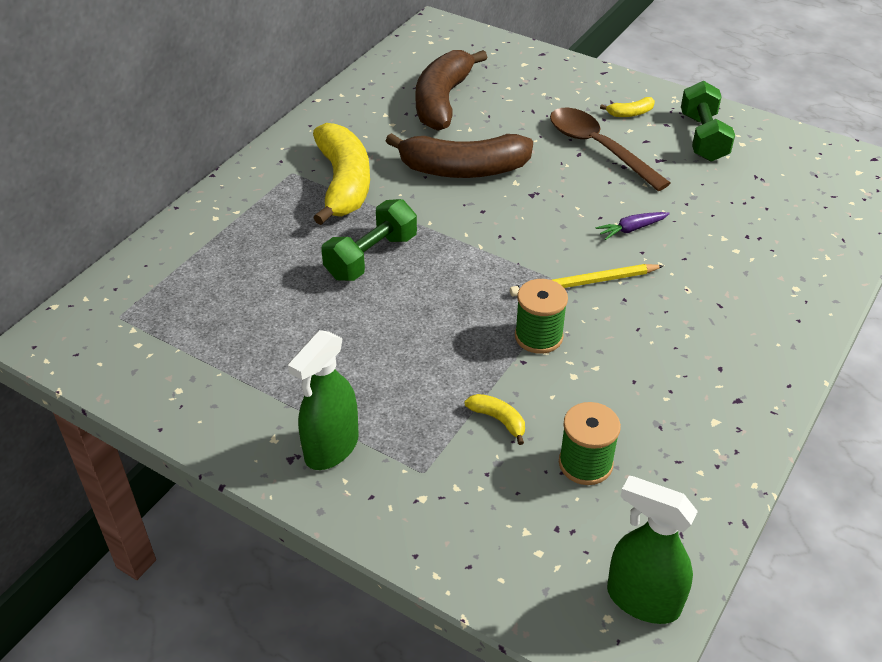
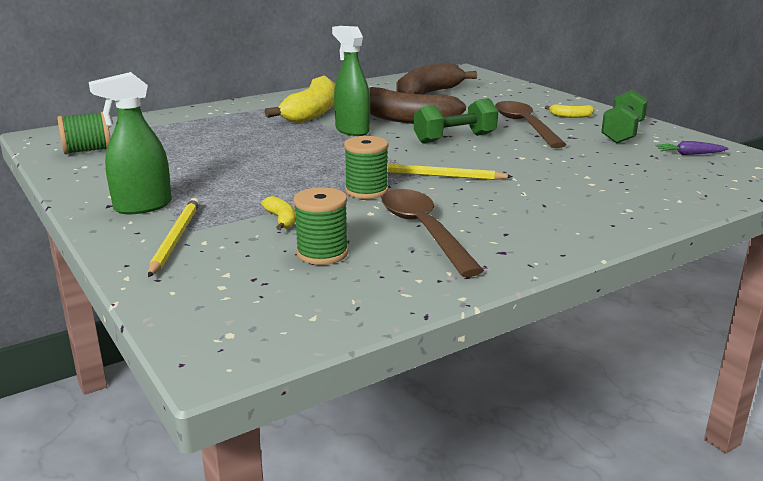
camera: 25 degrees right, 20 degrees down
green dumbbell [321,199,417,281] -> green dumbbell moved to [414,98,498,143]
purple carrot [596,212,670,240] -> purple carrot moved to [655,141,729,155]
green spray bottle [607,476,698,624] -> green spray bottle moved to [332,26,370,136]
none -> green spool [57,112,110,154]
none -> yellow pencil [148,198,200,277]
none -> brown spoon [382,189,484,277]

